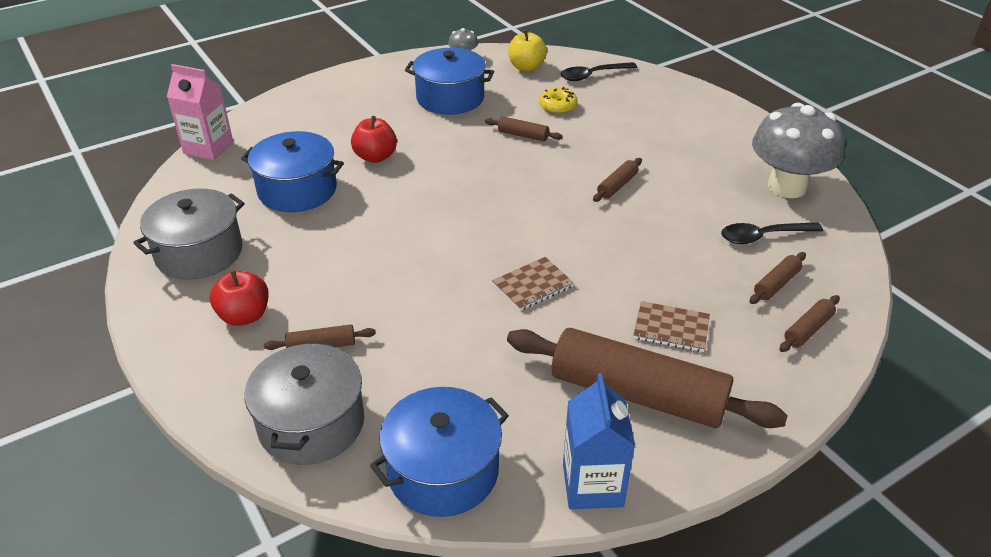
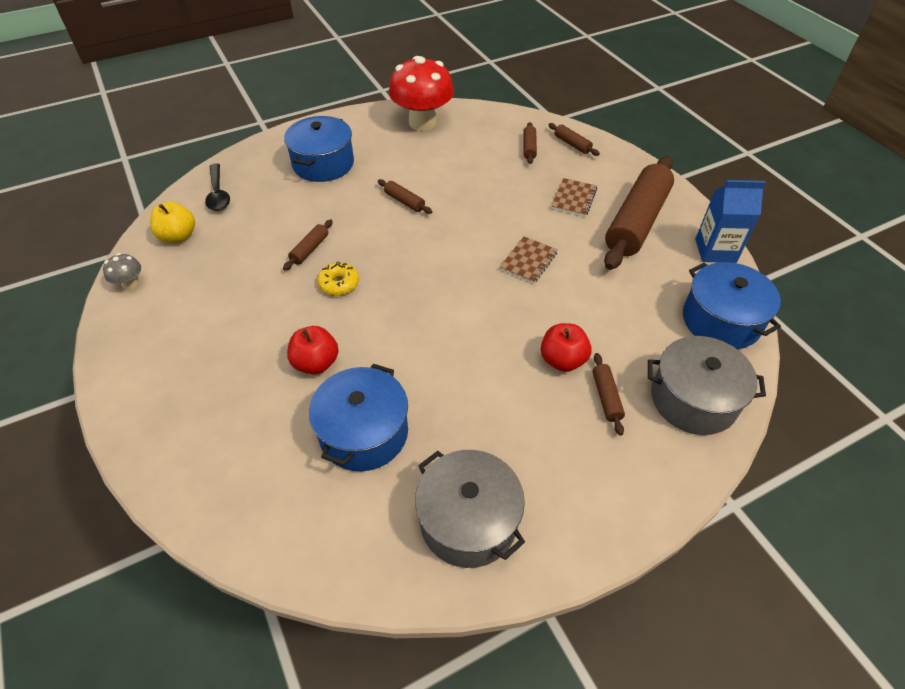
camera: 85 degrees left, 10 degrees up
pink carton [167,64,233,160] -> none
red apple [210,270,269,326] -> red apple moved to [541,323,592,372]
blue pot [405,48,494,115] -> blue pot moved to [284,116,354,182]
brown notebook [492,257,574,311] -> brown notebook turned 60 degrees clockwise [500,237,558,284]
yellow donut [539,87,577,114] -> yellow donut moved to [317,261,359,296]
black spoon [721,222,823,244] -> none
brown rolling pin [749,252,806,304] -> brown rolling pin turned 45 degrees clockwise [524,122,537,164]
grey mushroom [752,103,844,198] -> red mushroom [389,56,454,131]

